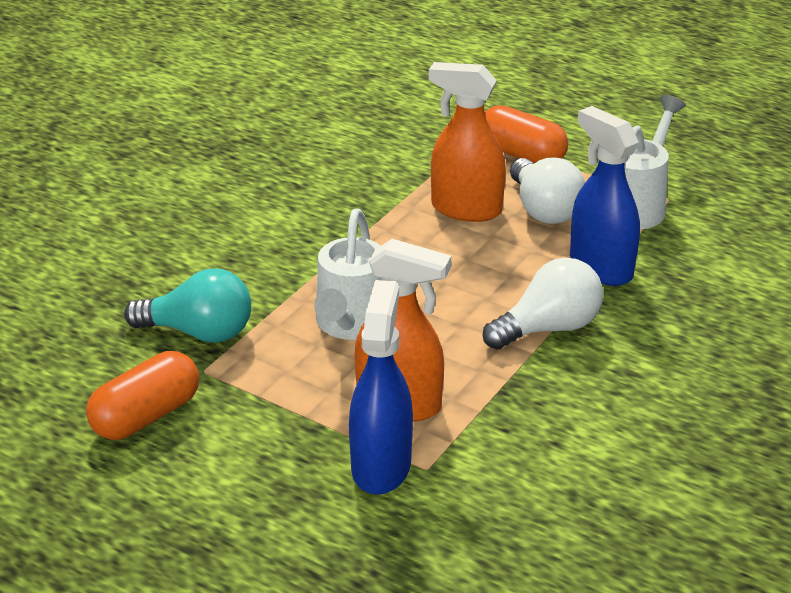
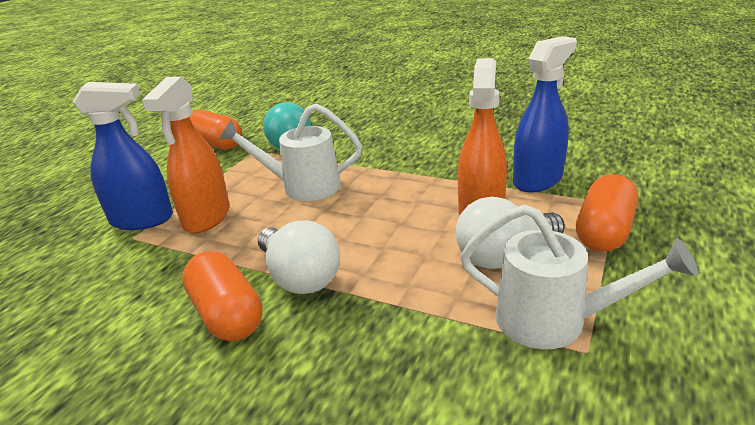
camera: 85 degrees right, 5 degrees down
blue spray bottle [570,106,640,286] -> blue spray bottle moved to [513,36,577,193]
none -> orange capsule [182,251,263,341]

